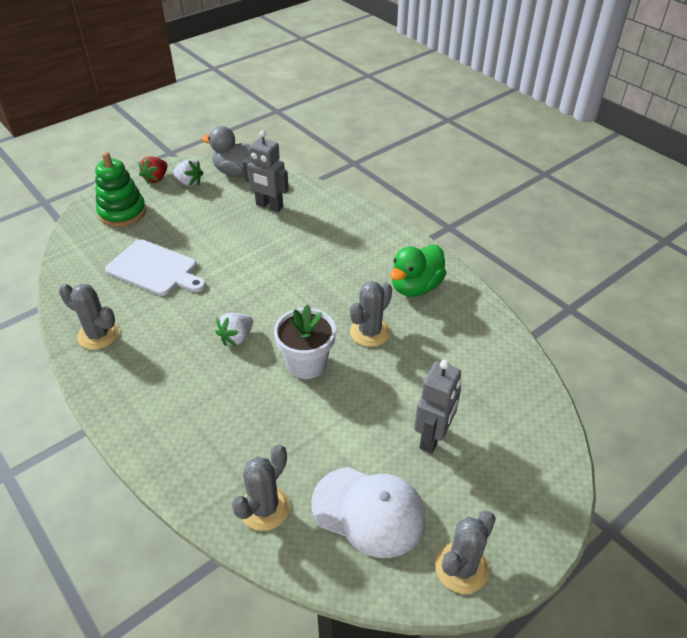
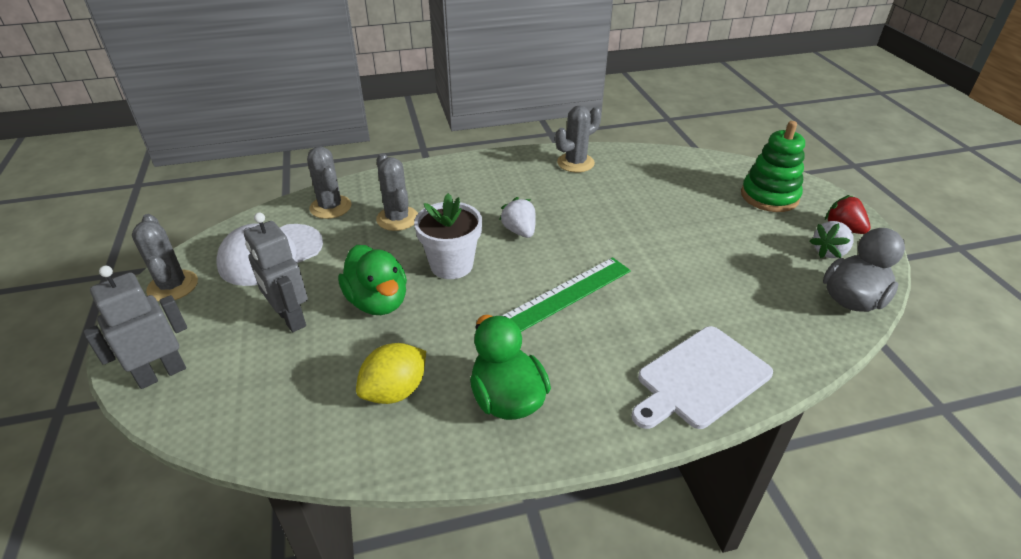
camera: 115 degrees right, 5 degrees down
white cutting board [105,239,206,296] -> white cutting board moved to [631,326,773,429]
grey robot [242,130,289,212] -> grey robot moved to [83,266,187,389]
grey cactus [350,281,392,347] -> grey cactus moved to [376,153,418,231]
none -> green duck [338,245,407,315]
none -> yellow lemon [356,343,426,404]
none -> green ruler [502,257,631,332]

